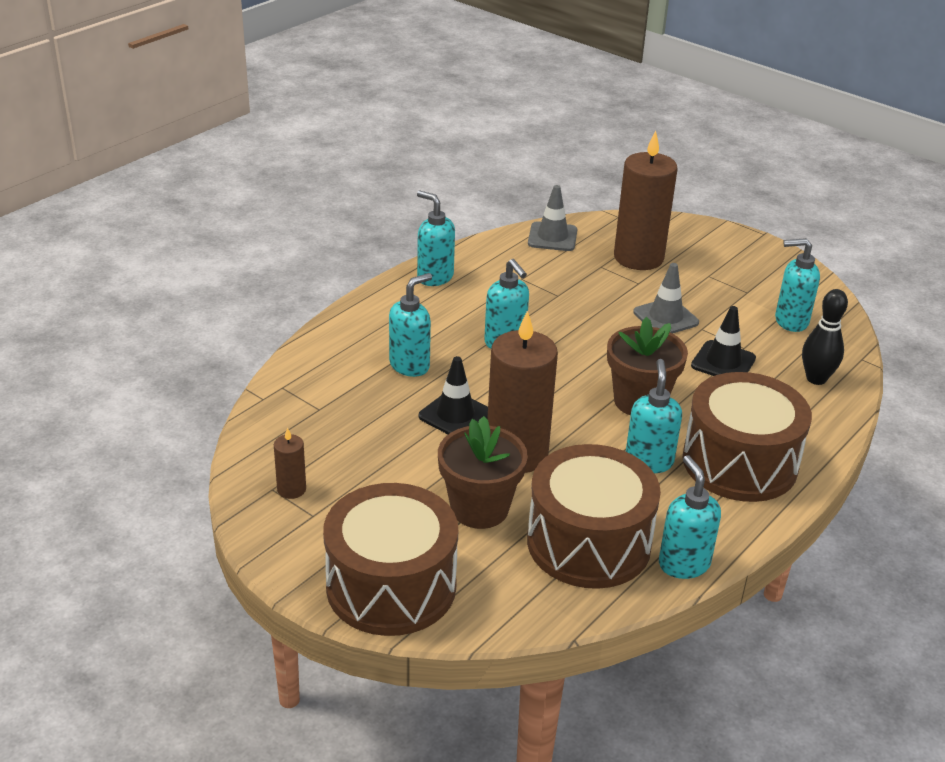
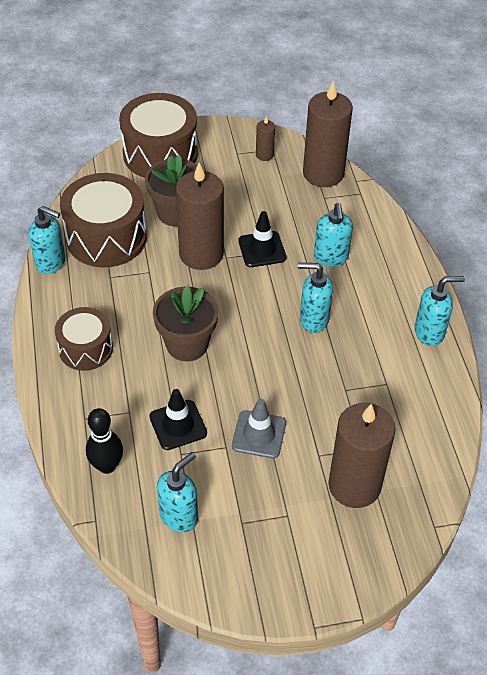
camera: 130 degrees right, 15 degrees up
grey traffic cone [528,185,577,251] -> none
turquoise soap dispenser [626,359,682,473] -> none
brown drum [682,372,812,502] -> brown drum [55,307,113,371], size x0.61
none -> brown candle [303,81,353,187]

